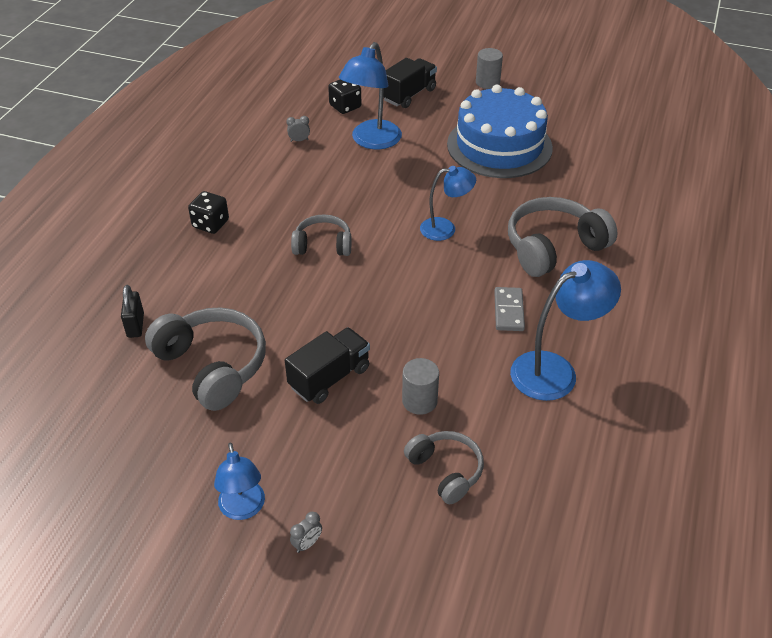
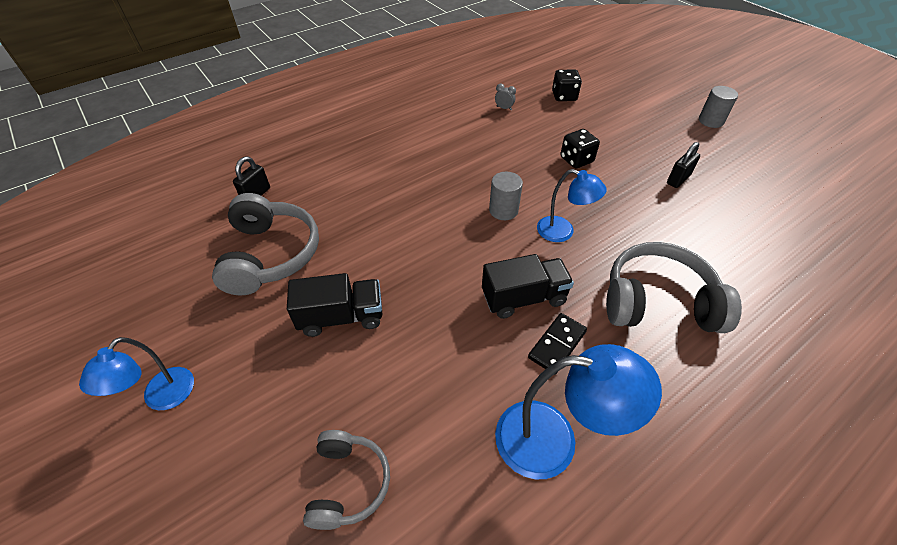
camera: 35 degrees right, 5 degrees up
black dice [188,191,229,234] -> black dice moved to [560,129,600,168]
grey clock [290,512,322,553] -> none
grey headphones [291,214,351,256] -> none
blue lamp [339,42,402,150] -> none
black truck [383,58,437,108] -> black truck moved to [482,254,574,319]
grey cylinder [402,358,439,415] -> grey cylinder moved to [489,172,523,220]
blue cake [447,85,553,178] -> black padlock [667,142,700,188]
grey domino [494,287,525,331] -> black domino [528,313,587,375]

